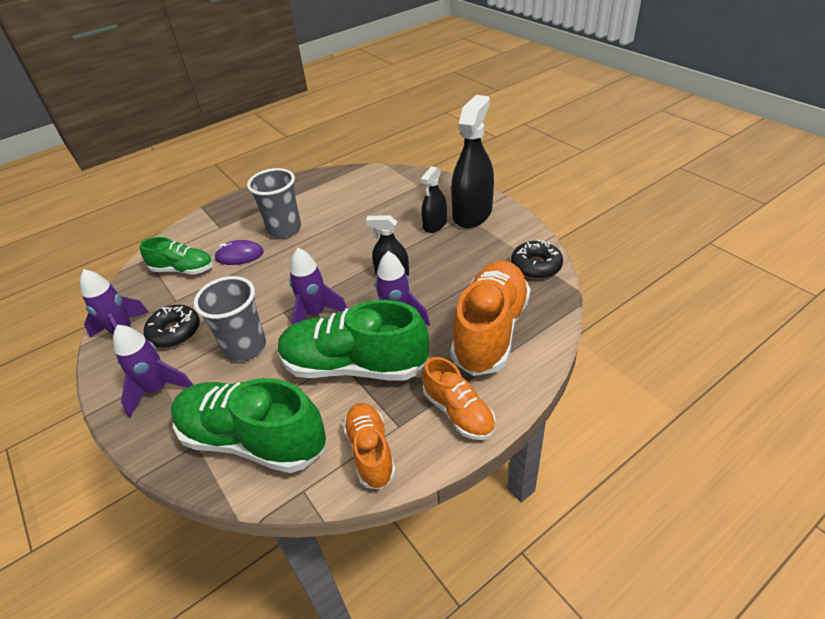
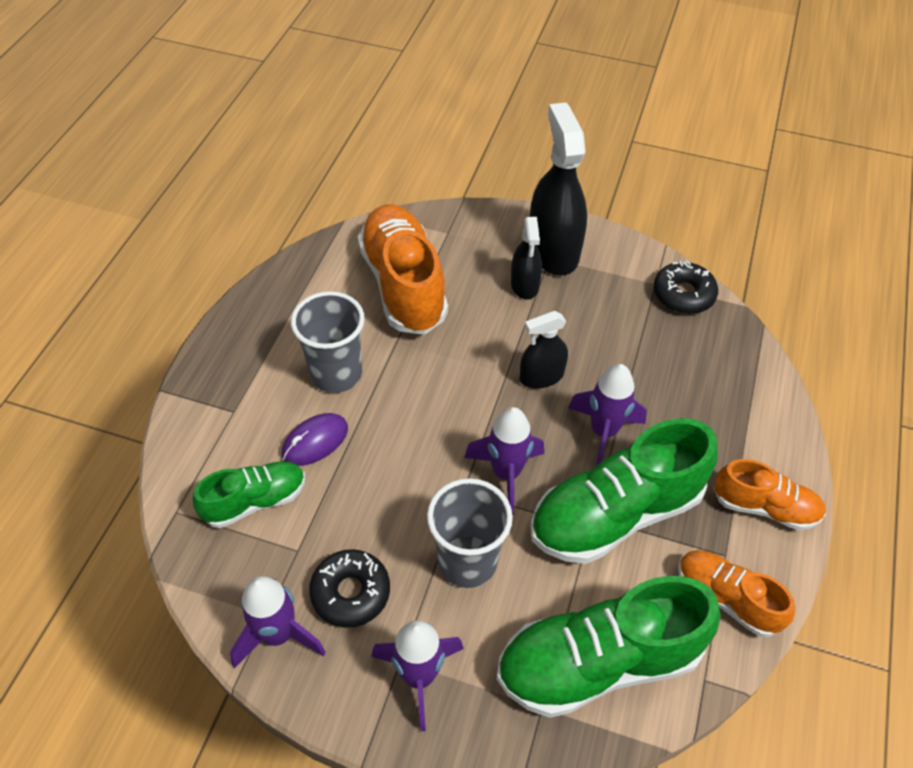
camera: 40 degrees left, 10 degrees up
orange shoe [450,261,531,376] -> orange shoe moved to [358,204,448,335]

